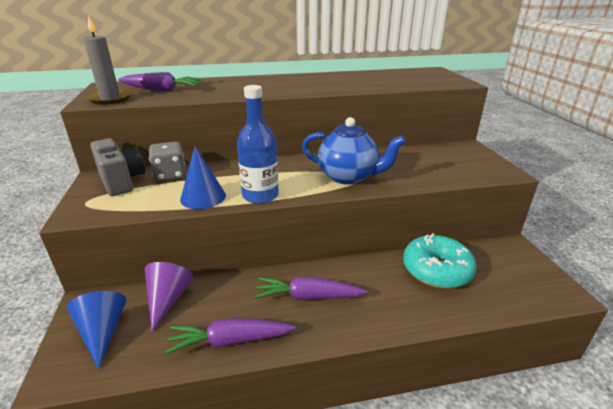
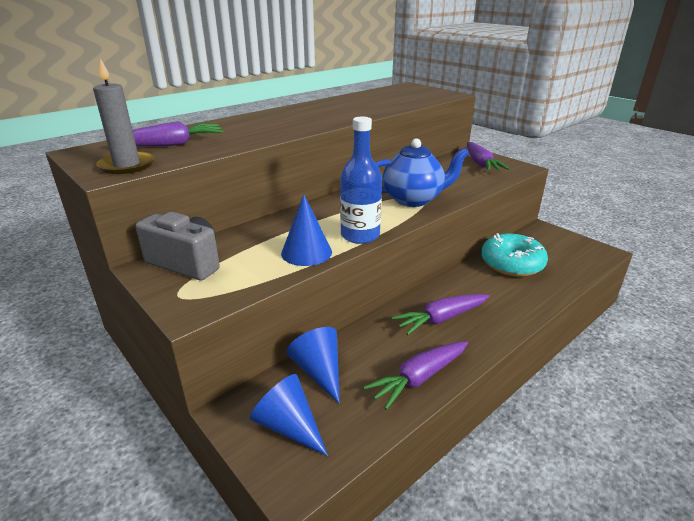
camera: 30 degrees left, 0 degrees up
purple cone [145,262,193,332] -> blue cone [286,327,340,404]
grey dice [149,141,186,182] -> none
none -> purple carrot [467,142,510,171]

